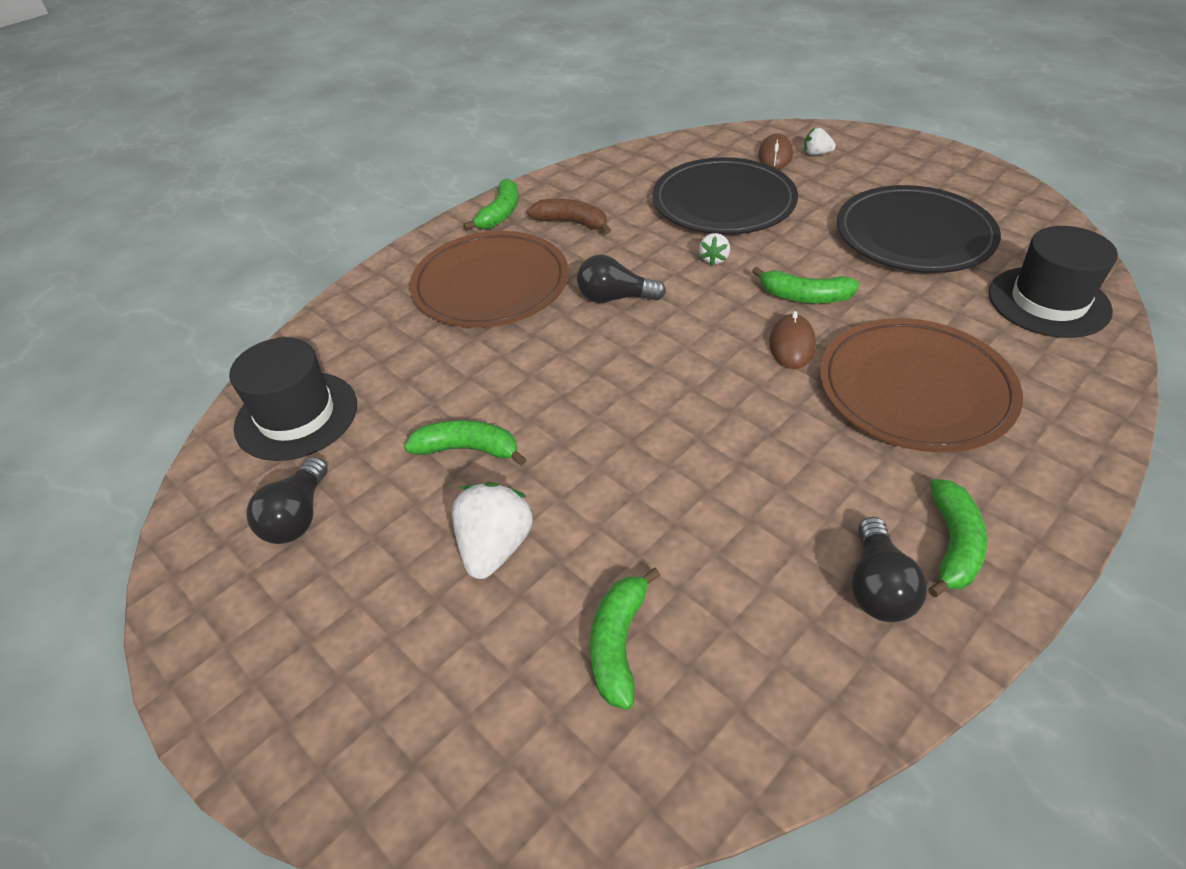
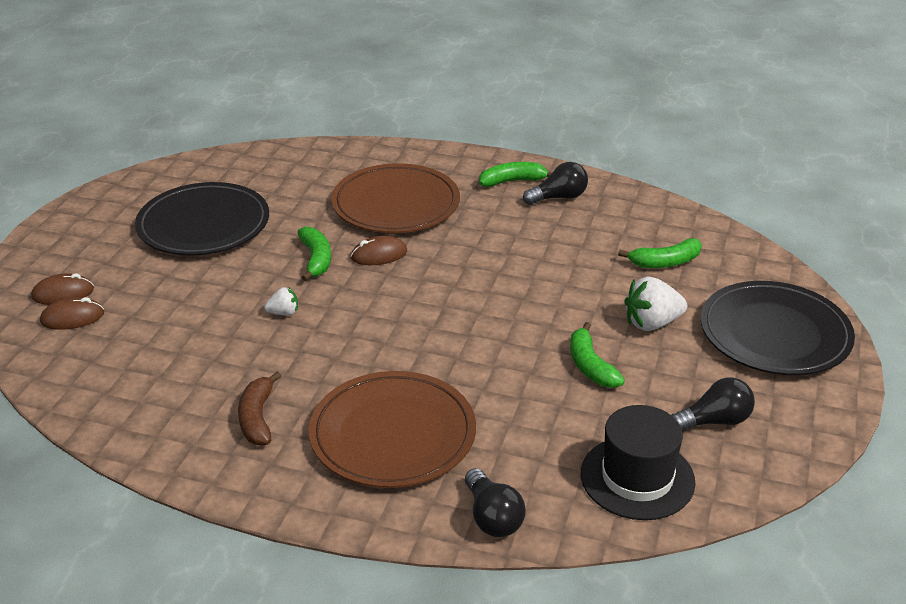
camera: 120 degrees left, 10 degrees down
green banana [464,178,519,230] -> none
black light bulb [577,255,666,303] -> black light bulb moved to [465,468,526,537]
black plate [652,157,798,235] -> black plate moved to [701,281,855,375]
white strawberry [804,128,836,155] -> brown mouse [31,273,94,305]
black hat [989,226,1118,338] -> none

